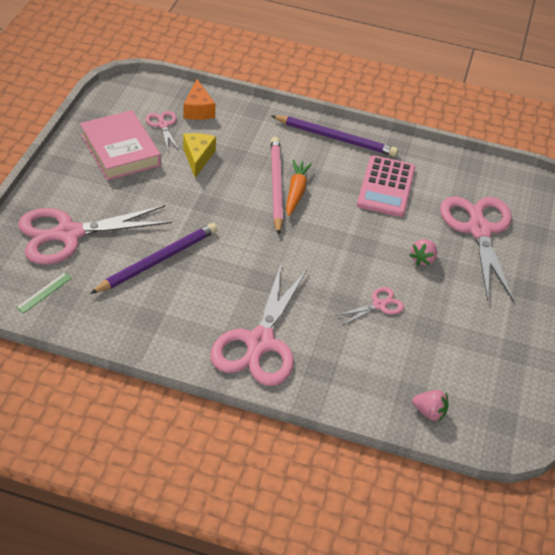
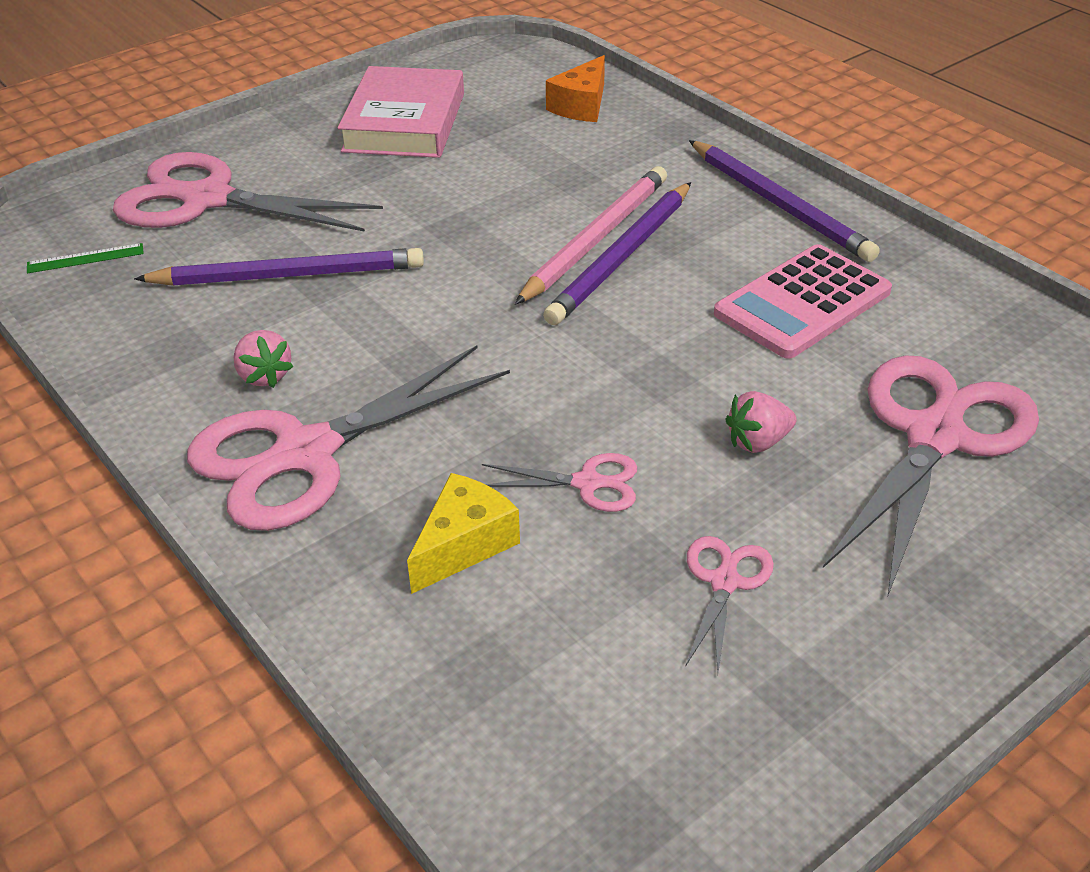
camera: 40 degrees right, 5 degrees down
pink scissors [146,111,179,151] -> pink scissors moved to [685,536,774,672]
yellow cheese [183,133,216,178] -> yellow cheese moved to [407,473,520,594]
orange carrot [286,160,312,216] -> purple pencil [543,182,691,325]
pink strawberry [412,390,448,421] -> pink strawberry moved to [233,330,293,388]

